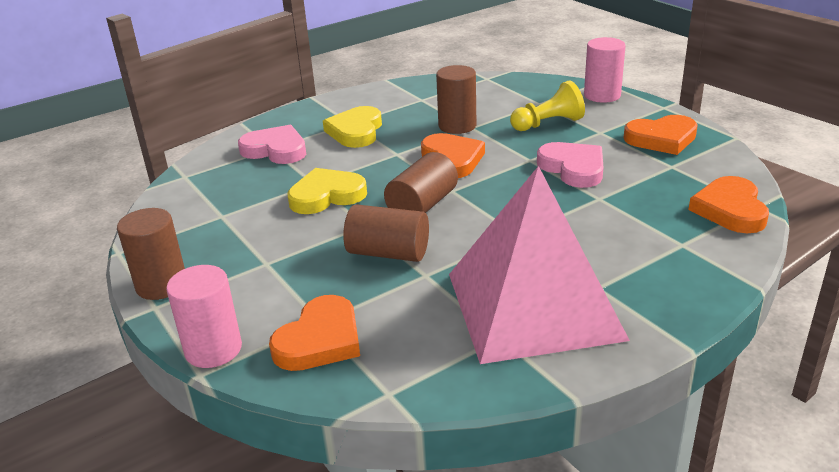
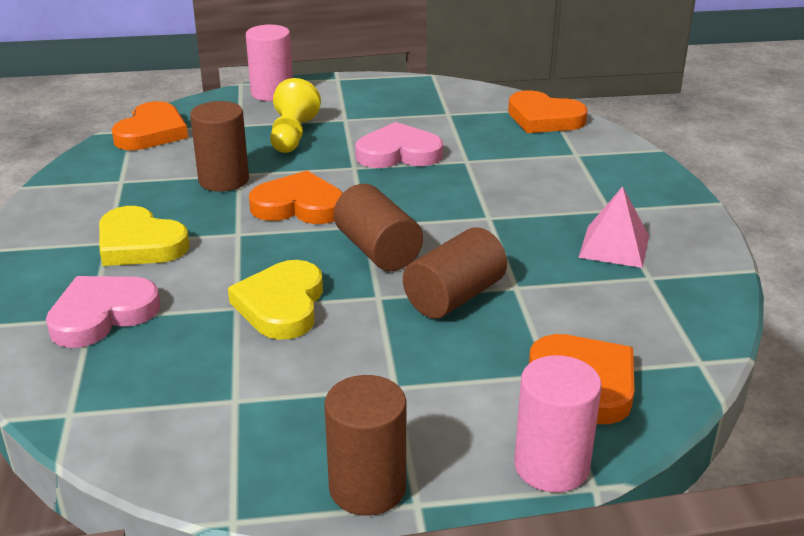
camera: 65 degrees left, 0 degrees up
pink pyramid [449,166,630,364] -> pink pyramid [578,186,649,268], size x0.42
orange heart [623,115,698,155] -> orange heart moved to [112,101,188,150]

